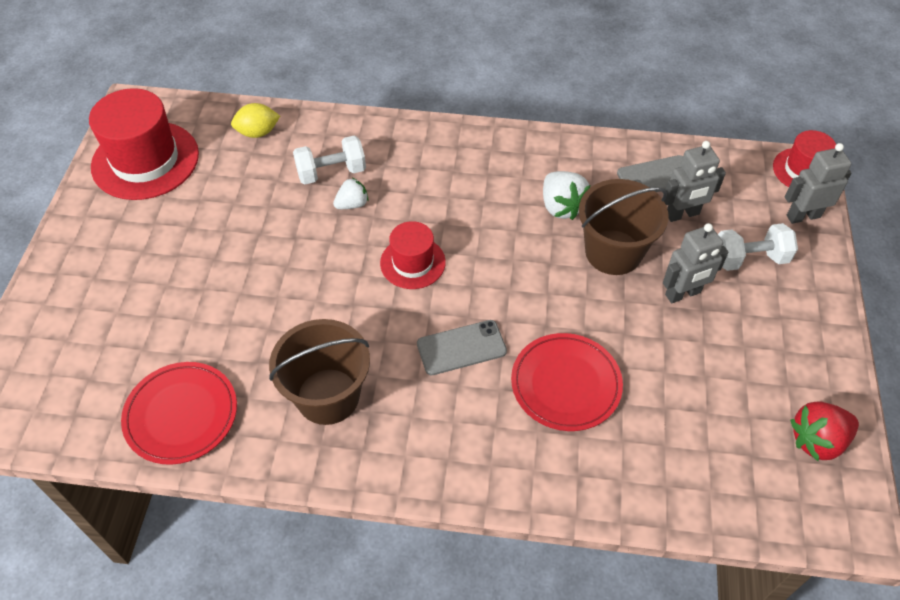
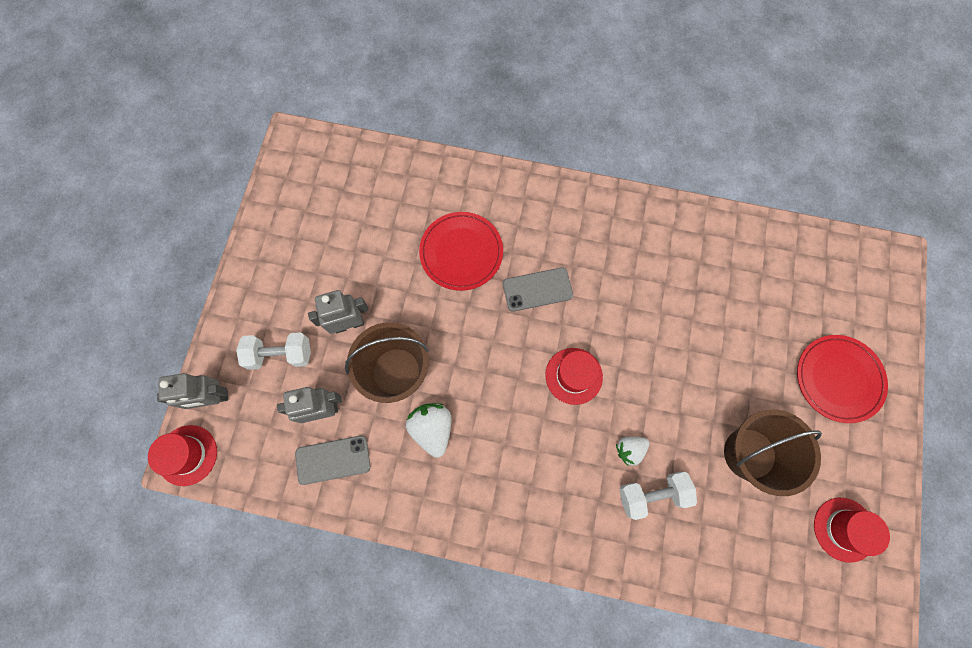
camera: 175 degrees left, 20 degrees up
red hat [89,88,199,200] -> red hat [814,498,890,563], size x0.57
red plate [121,362,237,465] -> red plate moved to [797,335,888,423]
yellow lemon [231,103,280,138] -> none
brown bucket [269,319,370,425] -> brown bucket moved to [724,409,822,496]
red strawberry [790,401,859,461] -> none

